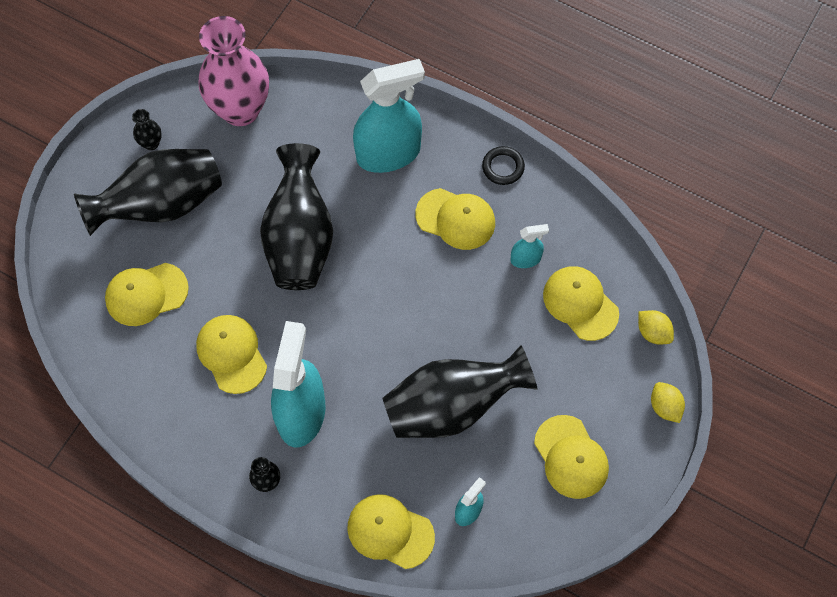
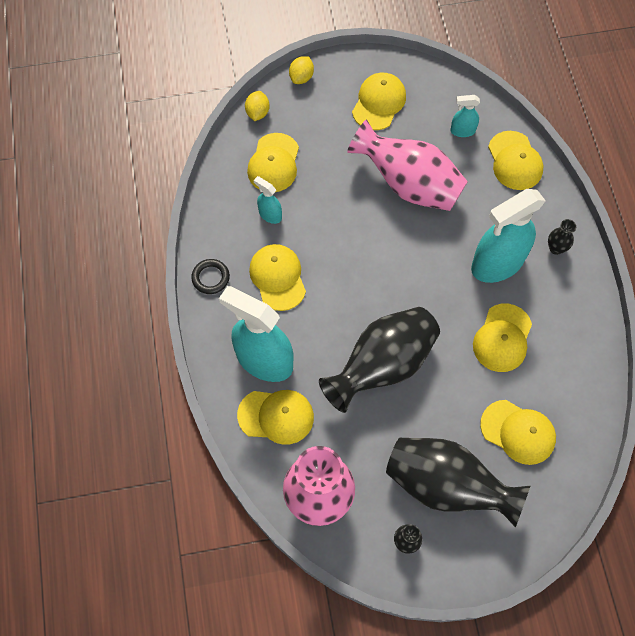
camera: 130 degrees left, 0 degrees up
black vase [383,345,537,438] -> pink vase [347,120,468,211]
none -> yellow cap [237,390,314,445]

